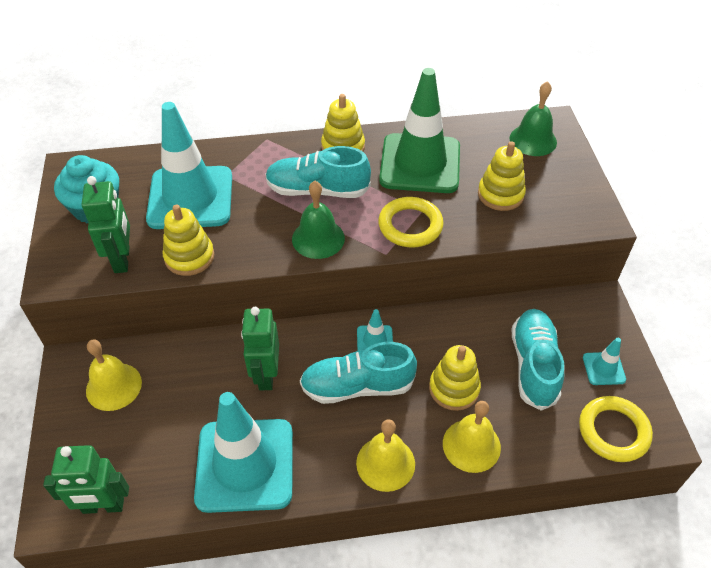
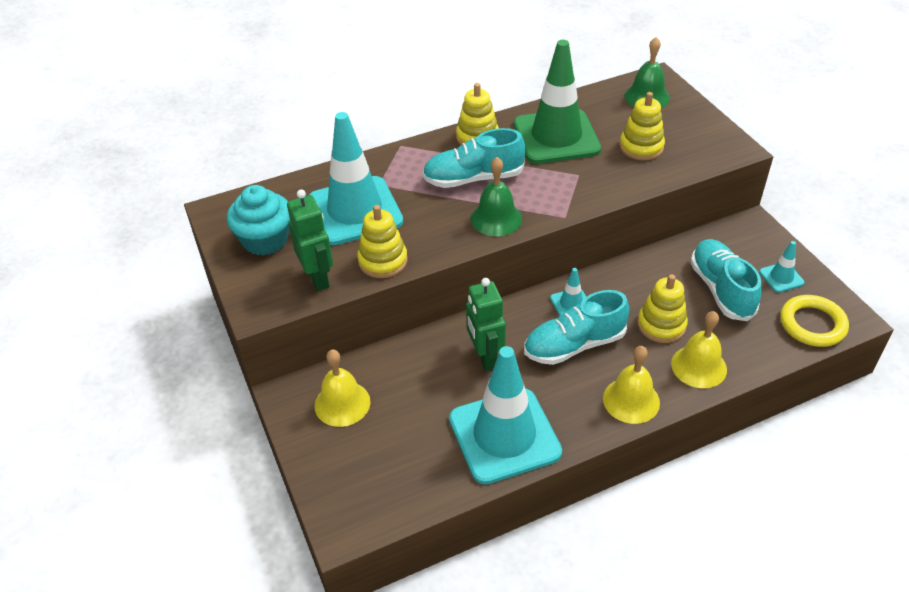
camera: 15 degrees left, 5 degrees down
green robot [43,445,129,514] -> none
yellow ring [378,197,444,248] -> none

